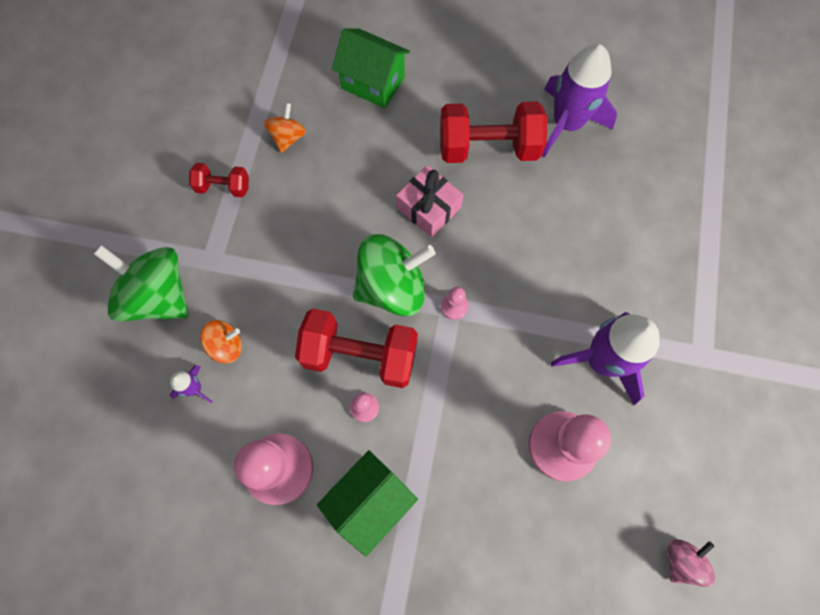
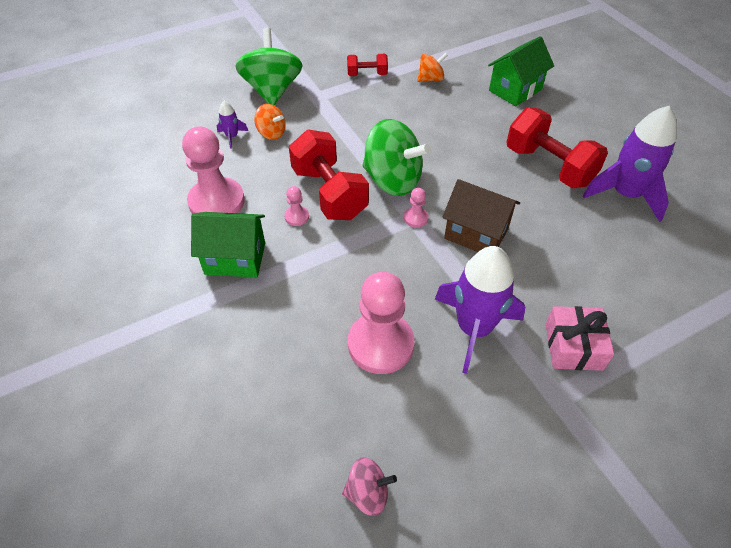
camera: 50 degrees right, 20 degrees down
red dumbbell [189,163,249,197] -> red dumbbell turned 60 degrees counterclockwise [347,54,388,76]
green house [332,29,410,108] -> green house turned 60 degrees clockwise [488,36,554,106]
pink gift [396,165,464,237] -> pink gift moved to [546,306,614,371]
none -> brown house [442,179,520,252]

